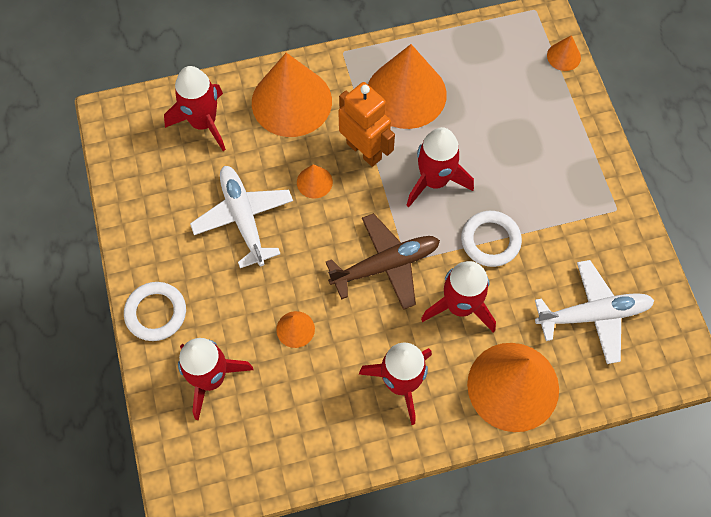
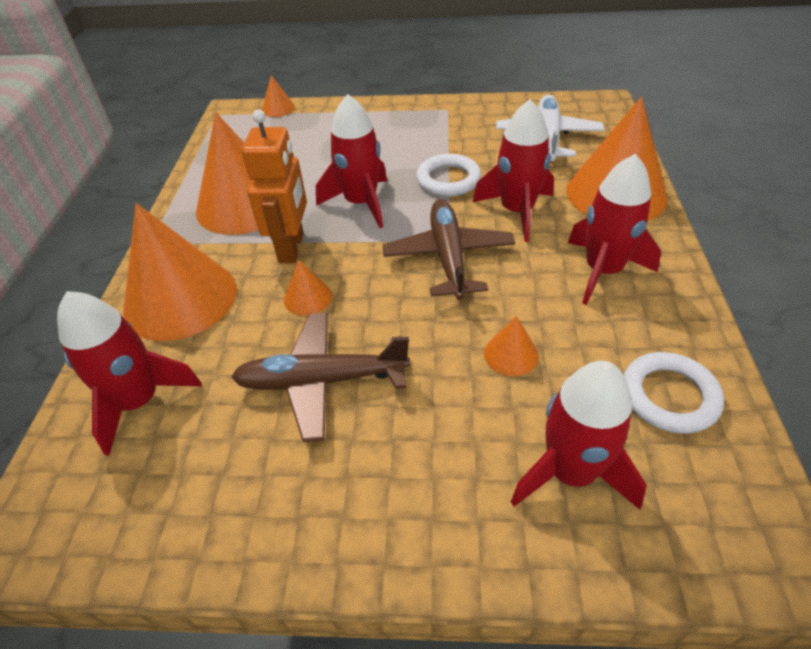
camera: 70 degrees left, 20 degrees down
white ring [124,282,186,341] -> white ring moved to [624,352,724,434]
white plane [190,166,293,268] -> brown plane [231,312,411,442]
orange robot [338,82,395,167] -> orange robot turned 120 degrees clockwise [242,110,307,263]

